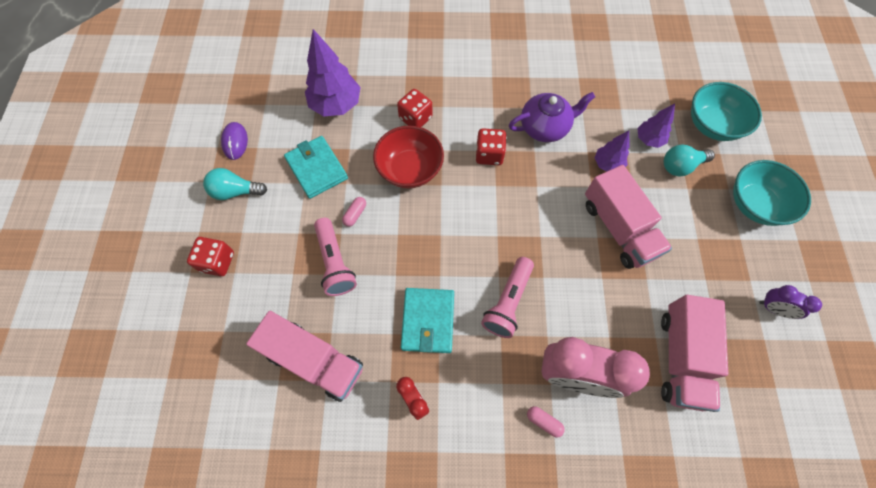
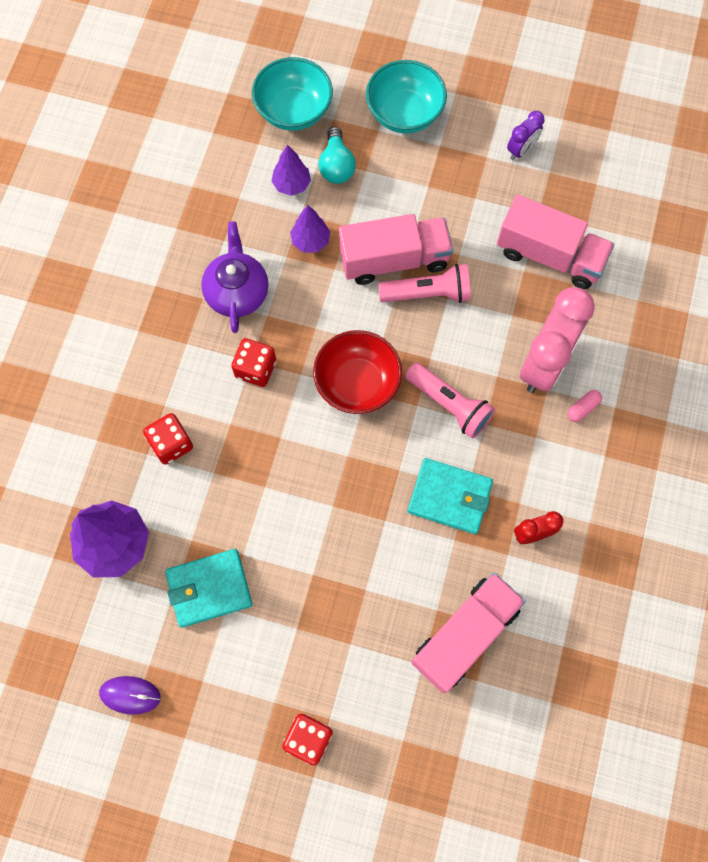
camera: 75 degrees left, 5 degrees up
turquoise light bulb [203,168,267,200] -> none
pink flashlight [314,218,357,296] -> pink flashlight moved to [378,264,471,303]
pink capsule [342,197,366,227] -> none
red bowl [373,126,444,188] -> red bowl moved to [313,330,402,414]

